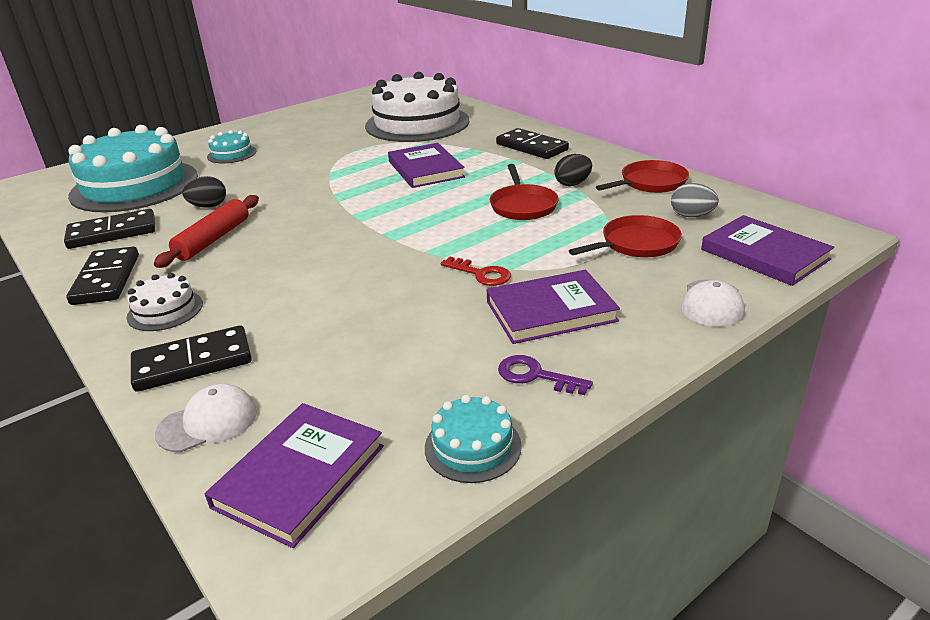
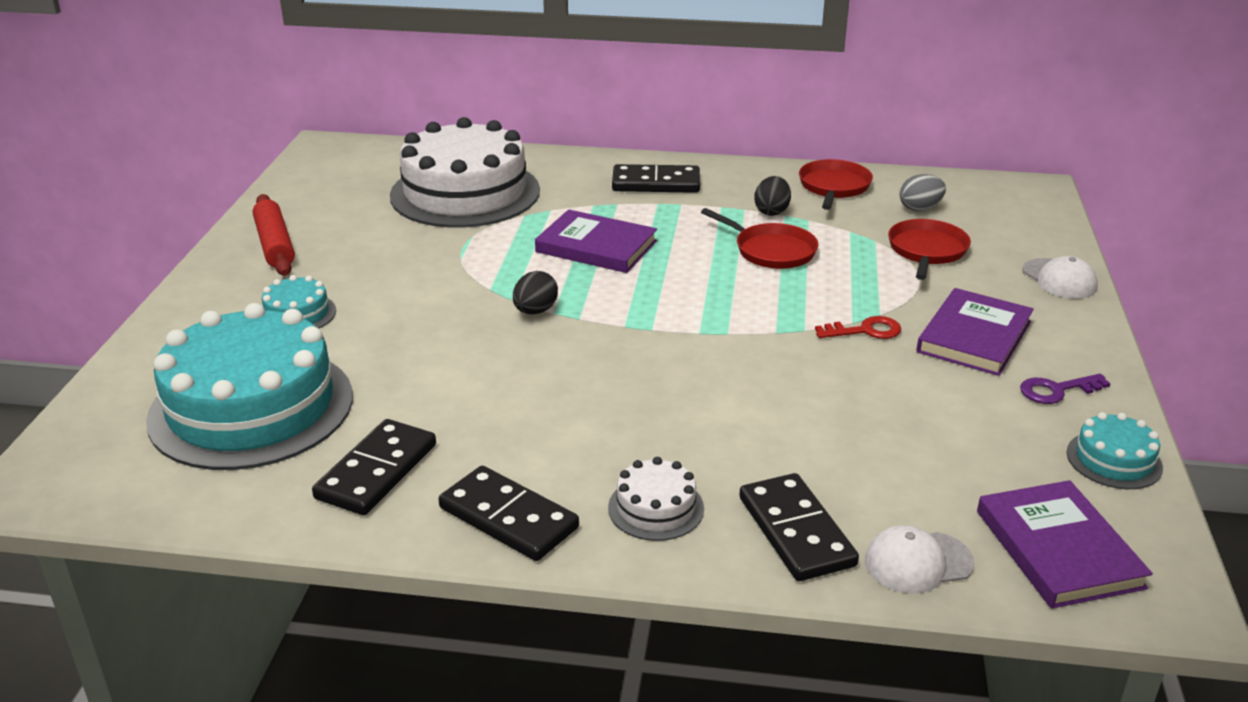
camera: 45 degrees left, 0 degrees up
black domino [131,325,252,392] -> black domino turned 45 degrees counterclockwise [739,473,859,581]
red rolling pin [154,195,259,268] -> red rolling pin moved to [253,194,295,276]
white cap [155,384,257,452] -> white cap turned 120 degrees counterclockwise [865,525,974,593]
black egg [182,176,226,208] -> black egg moved to [513,271,558,314]
purple book [701,215,835,286] -> none

